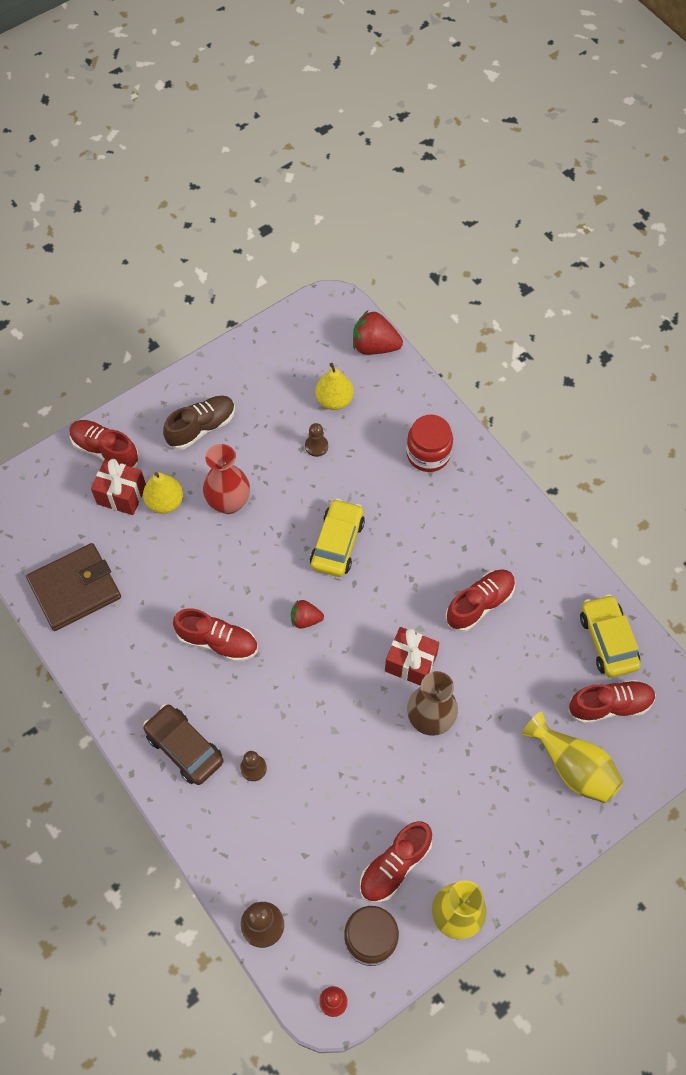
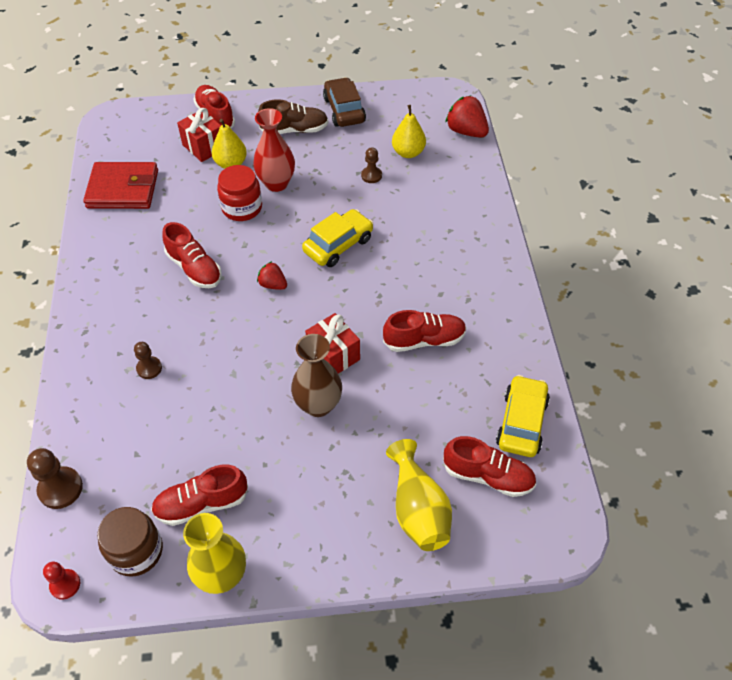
camera: 30 degrees right, 10 degrees down
brown wallet [26,543,121,631] -> red wallet [83,162,158,209]
brown car [143,704,223,785] -> brown car moved to [323,77,366,127]
red jar [406,415,453,472] -> red jar moved to [217,165,262,221]

